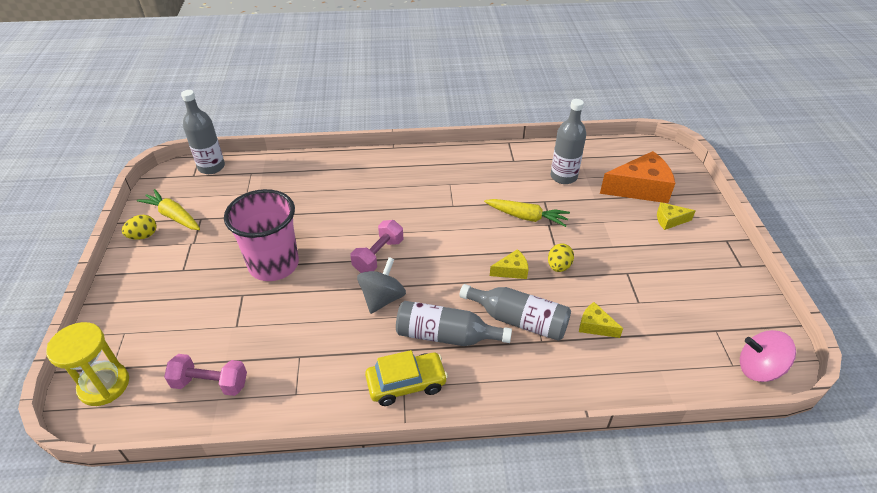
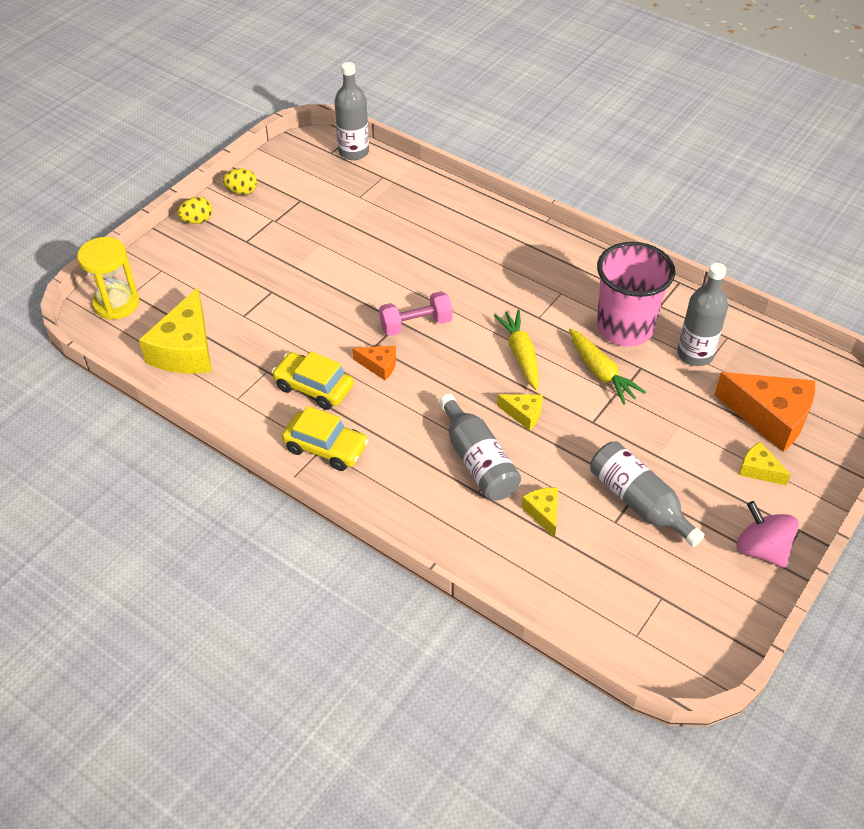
camera: 40 degrees right, 5 degrees up
yellow carrot [137,189,200,230] -> yellow carrot moved to [493,310,539,391]
pink dumbbell [164,354,247,396] -> yellow cheese [139,287,212,374]
pink cup [224,189,299,281] -> pink cup moved to [597,242,675,347]
grey spinning top [357,257,406,314] -> orange cheese [352,345,396,380]
grey bottle [396,301,512,346] -> grey bottle moved to [590,441,705,547]
yellow egg [548,243,574,272] -> yellow egg moved to [177,197,213,224]
pink spinning top [740,330,796,382] -> pink spinning top moved to [736,501,799,568]
none -> yellow car [272,351,354,410]

